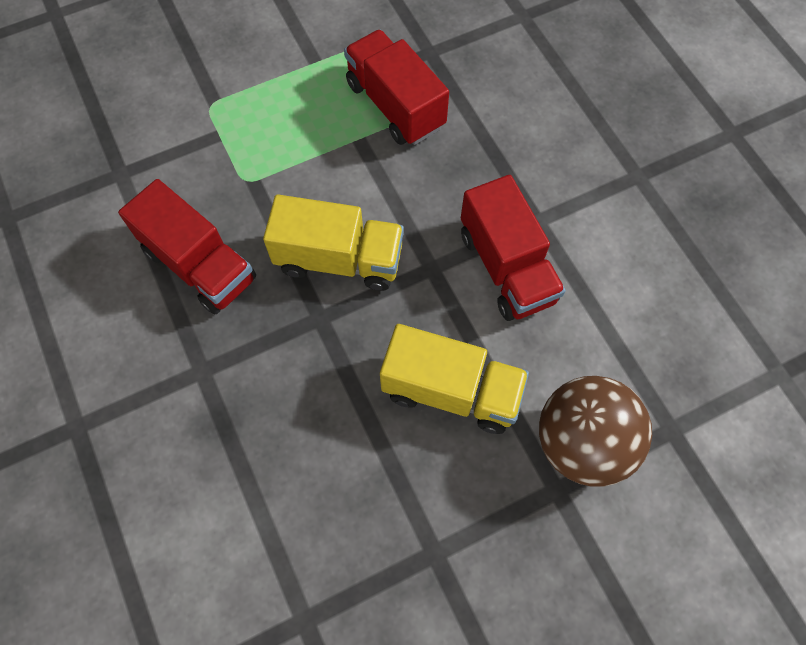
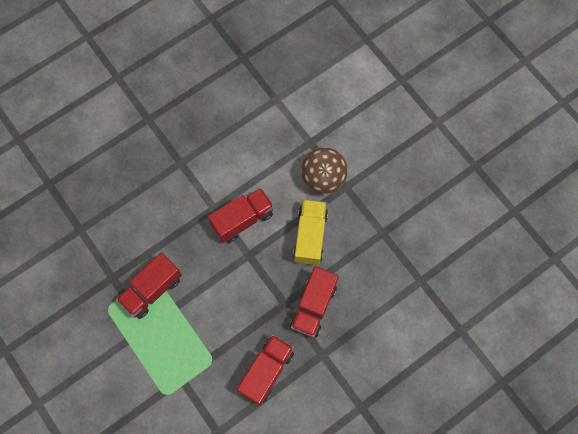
camera: 100 degrees left, 5 degrees up
yellow truck [263,195,404,291] -> none
none -> red truck [290,267,339,338]

